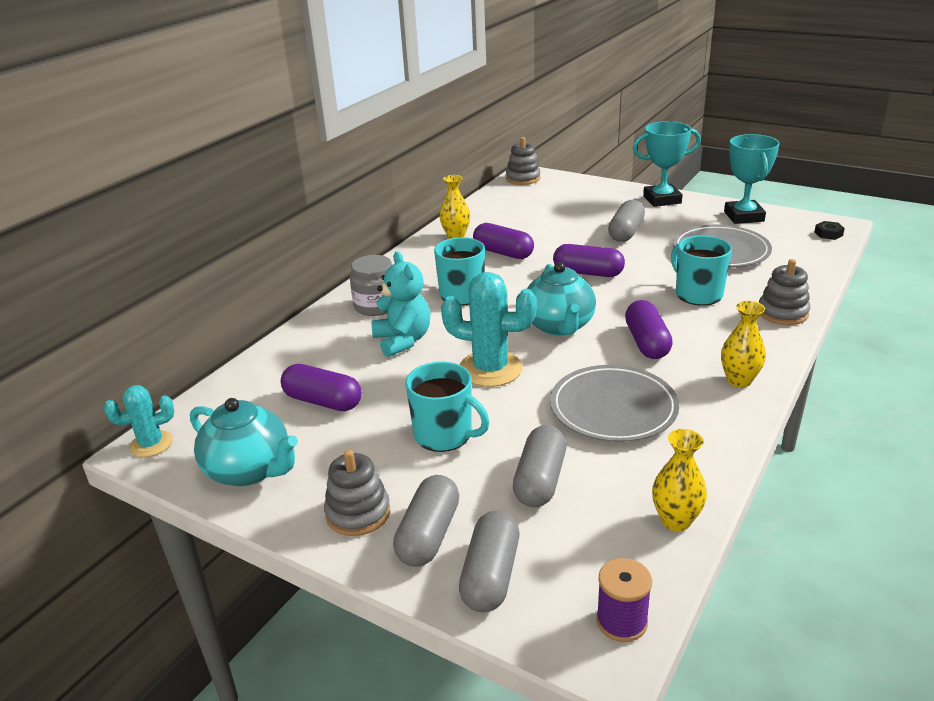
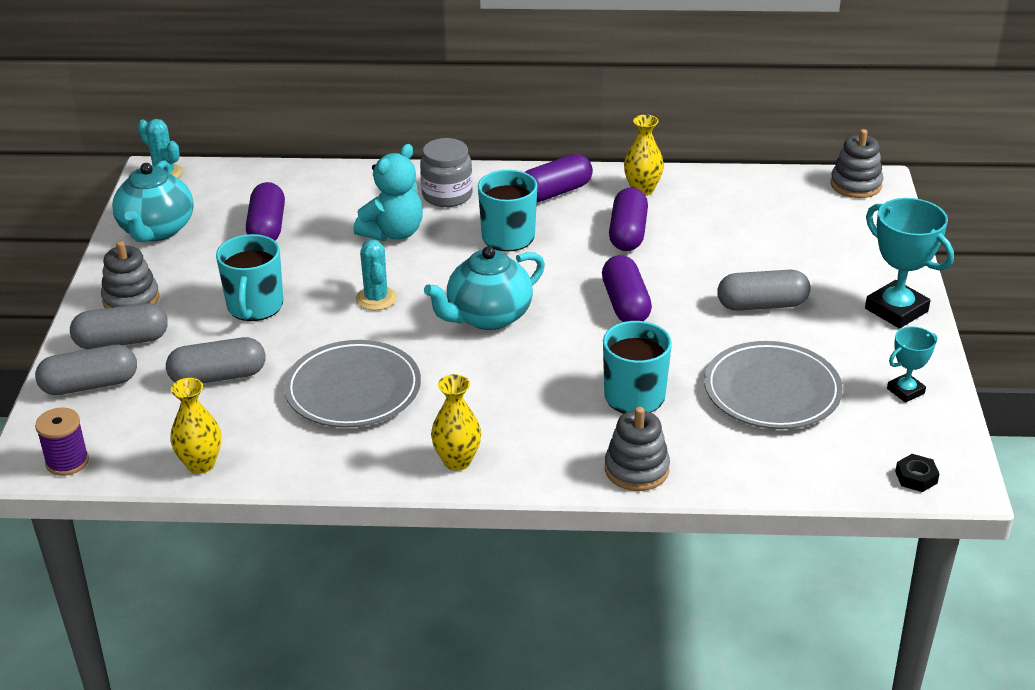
camera: 60 degrees right, 5 degrees up
turquoise cactus [441,272,537,387] -> turquoise cactus [356,240,397,311], size x0.60
purple capsule [625,300,673,359] -> purple capsule moved to [525,154,593,202]
turquoise trophy [724,134,780,224] -> turquoise trophy [887,326,937,403], size x0.56

